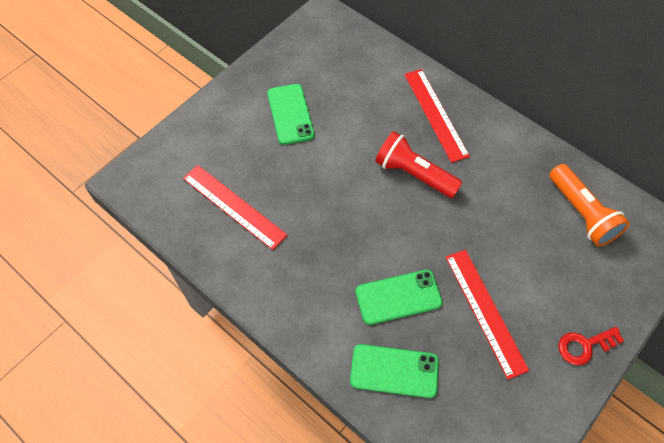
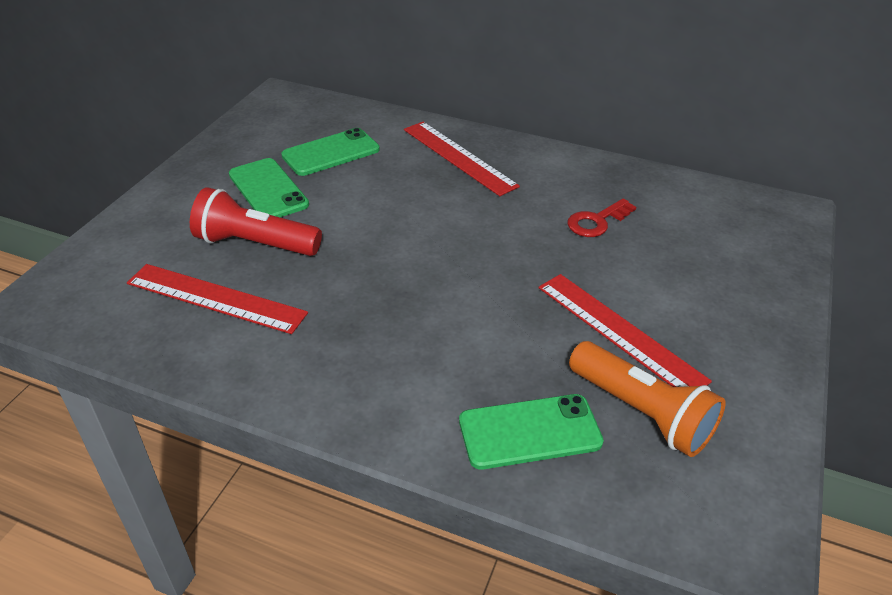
camera: 20 degrees left, 20 degrees down
green phone [356,270,443,325] -> green phone moved to [281,128,380,176]
red flashlight [375,131,462,198] -> red flashlight moved to [190,187,322,256]
orange flashlight [549,164,630,247] -> orange flashlight moved to [569,341,726,457]
red key [558,327,624,365] -> red key moved to [567,198,636,237]

